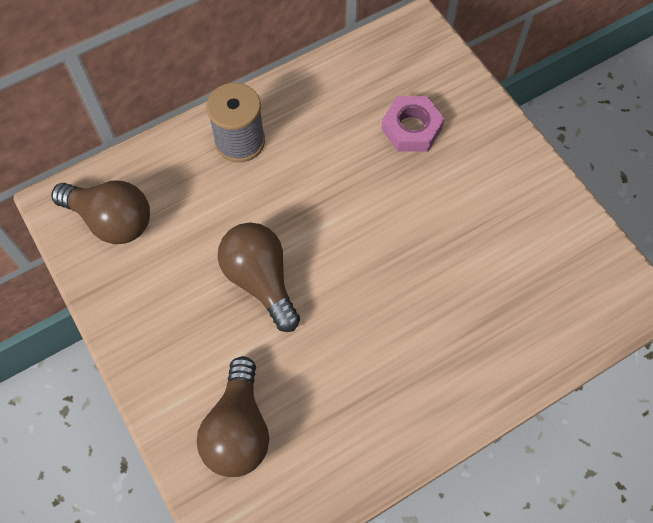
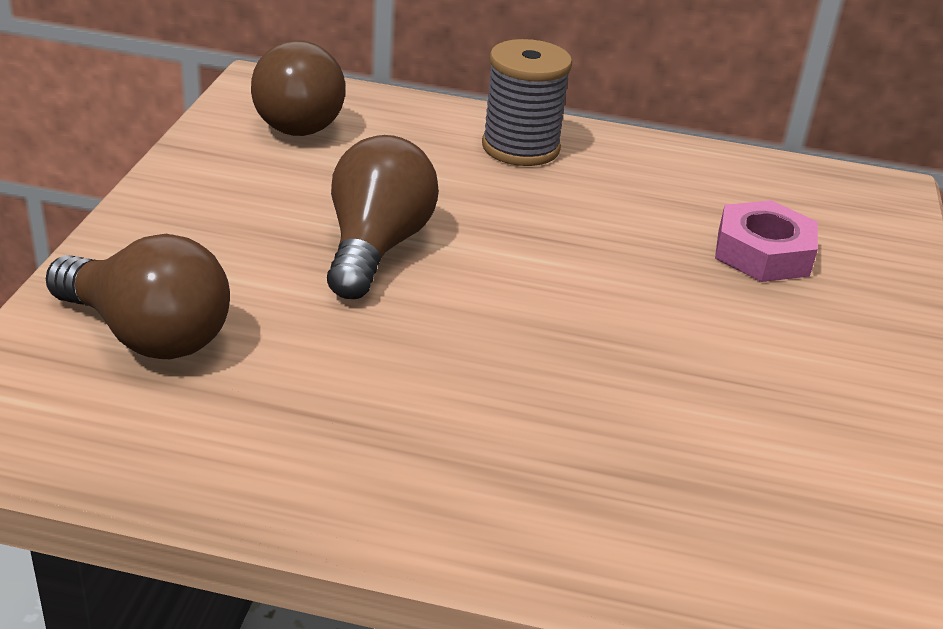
camera: 40 degrees right, 30 degrees down
brown light bulb [197,356,269,477] -> brown light bulb turned 105 degrees counterclockwise [46,234,230,359]

